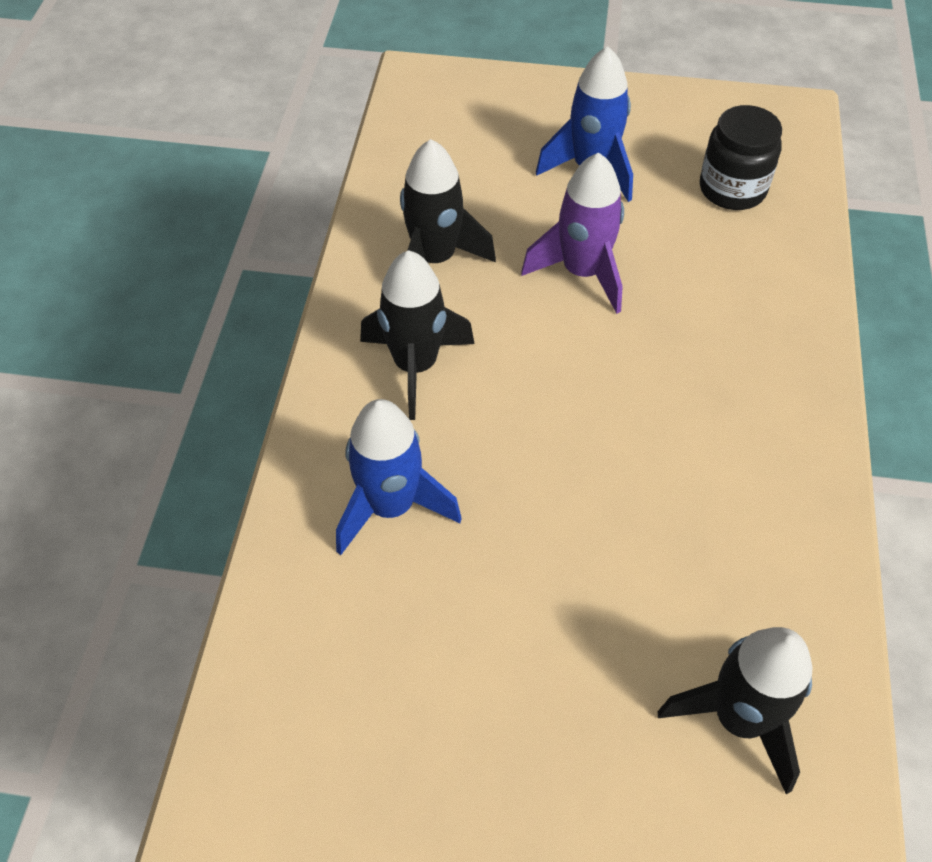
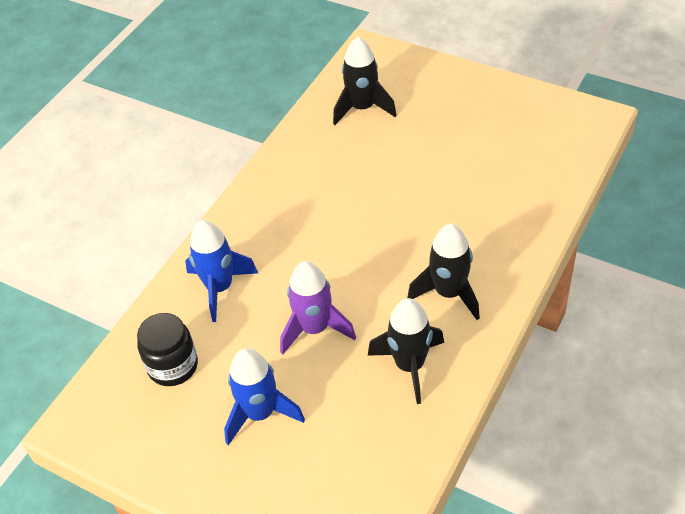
camera: 155 degrees left, 5 degrees down
blue rocket [336,399,462,555] -> blue rocket moved to [185,220,258,322]

